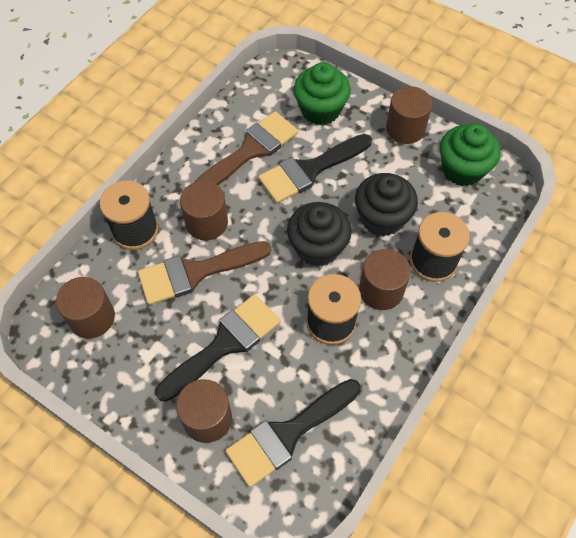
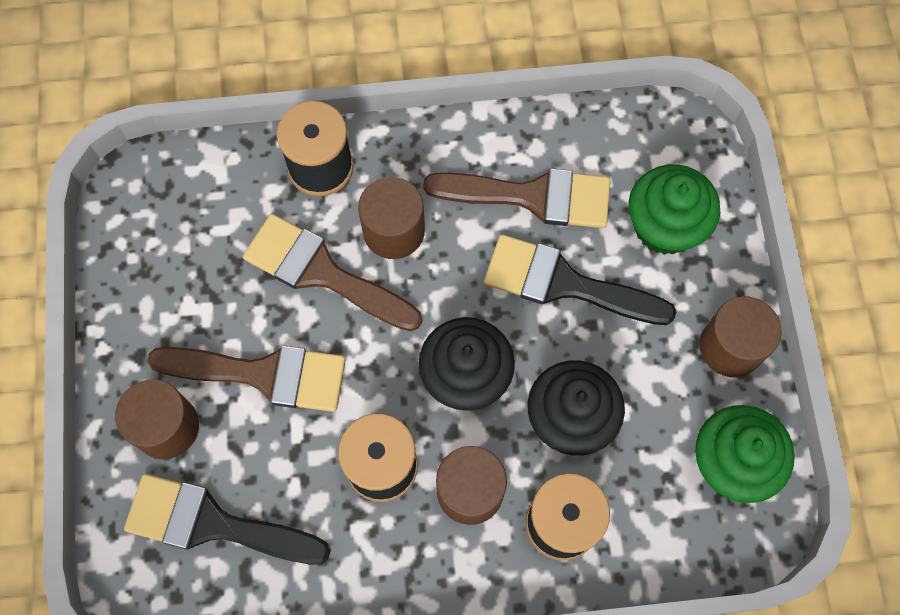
camera: 50 degrees right, 10 degrees up
brown cylinder [56,277,115,338] -> none
black brush [155,294,281,402] -> brown brush [147,346,346,412]

